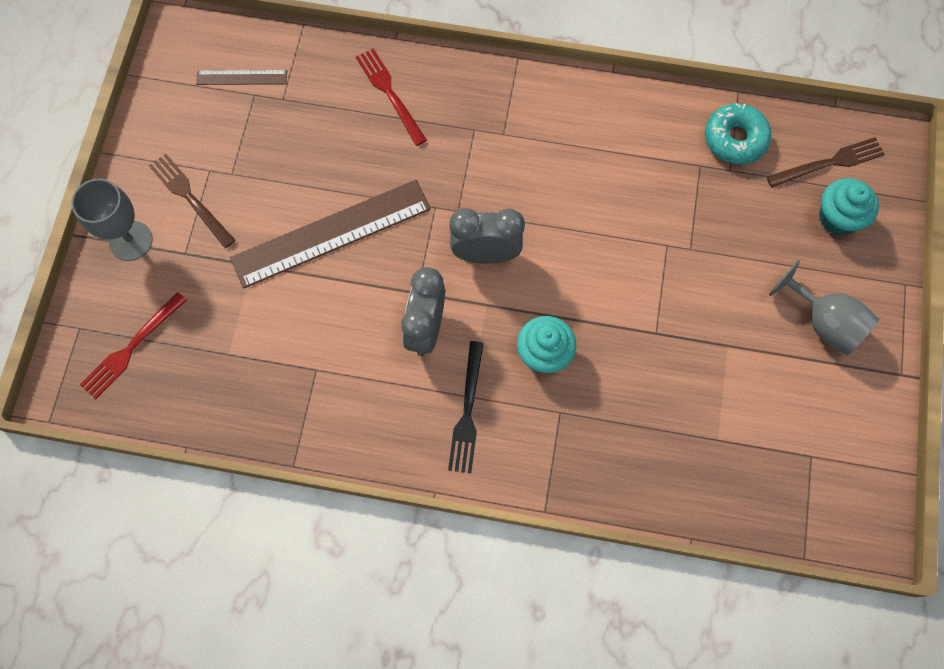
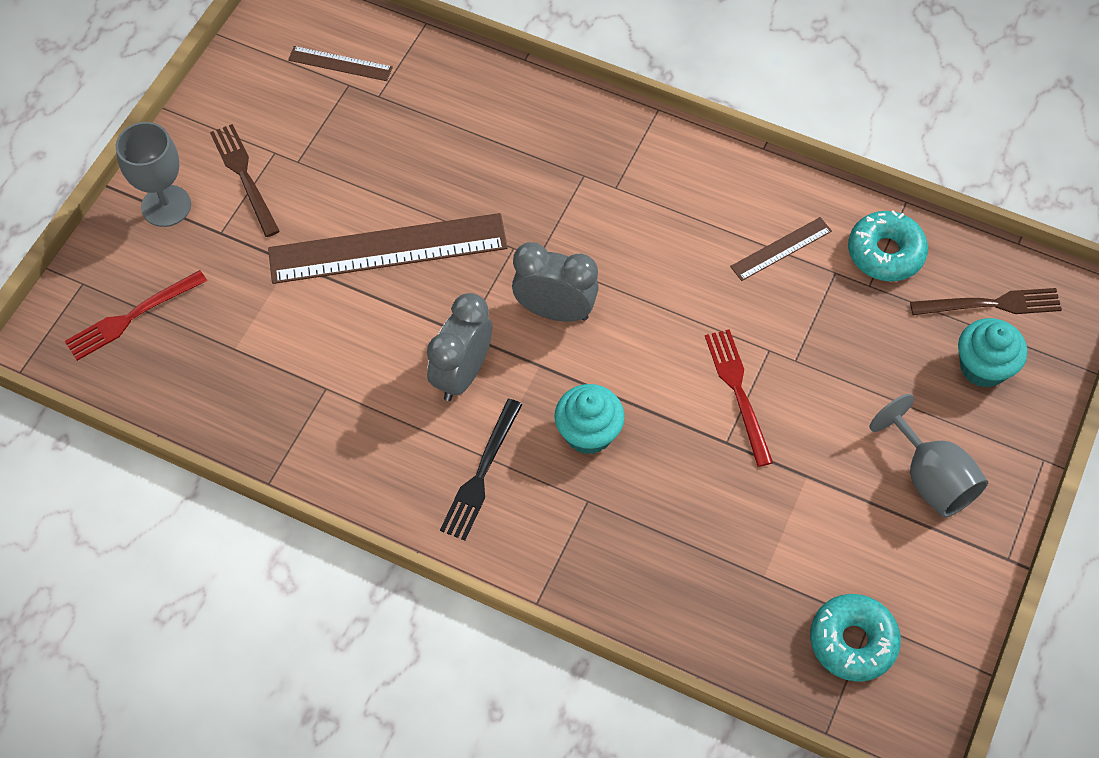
camera: 15 degrees right, 10 degrees down
red fork [356,48,427,146] -> red fork moved to [705,329,773,467]
none -> brown ruler [730,217,832,281]
none -> turquoise donut [810,594,901,682]

